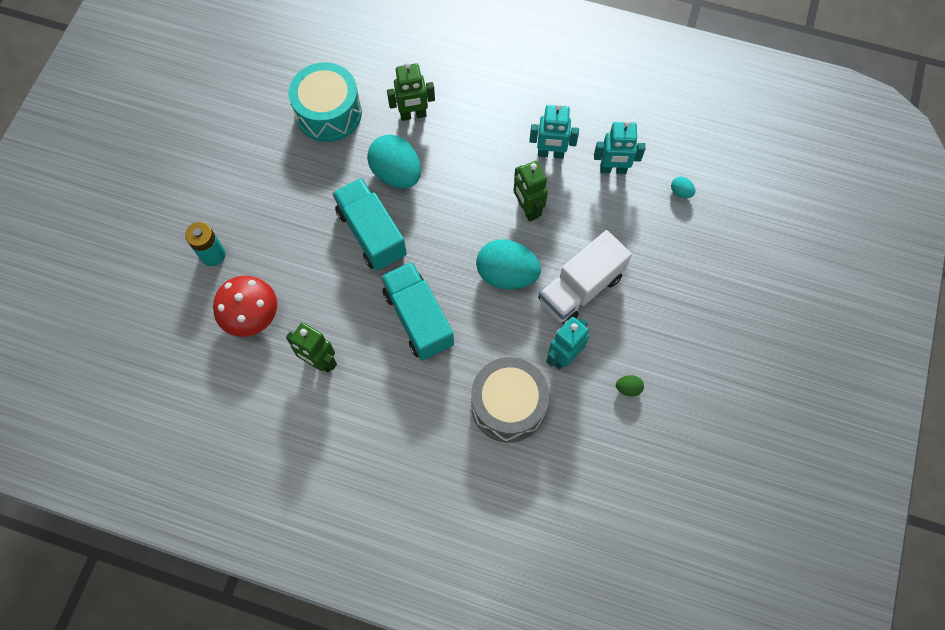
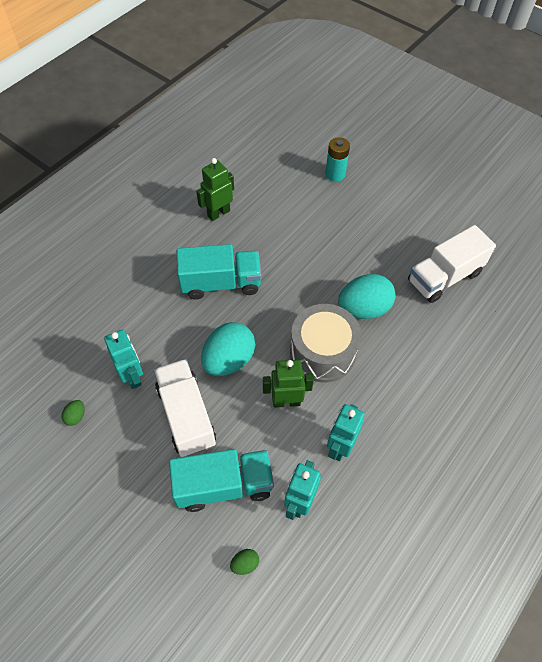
camera: 110 degrees right, 10 degrees down
red mushroom [213,276,277,337] -> none
turquoise drum [289,62,362,142] -> white truck [408,225,496,303]
turquoise truck [332,178,407,271] -> turquoise truck moved to [169,449,274,512]
green robot [387,62,435,121] -> none
grey drum [471,357,549,443] -> grey drum moved to [290,304,362,383]
turquoise egg [671,177,695,198] -> green egg [230,549,259,575]

